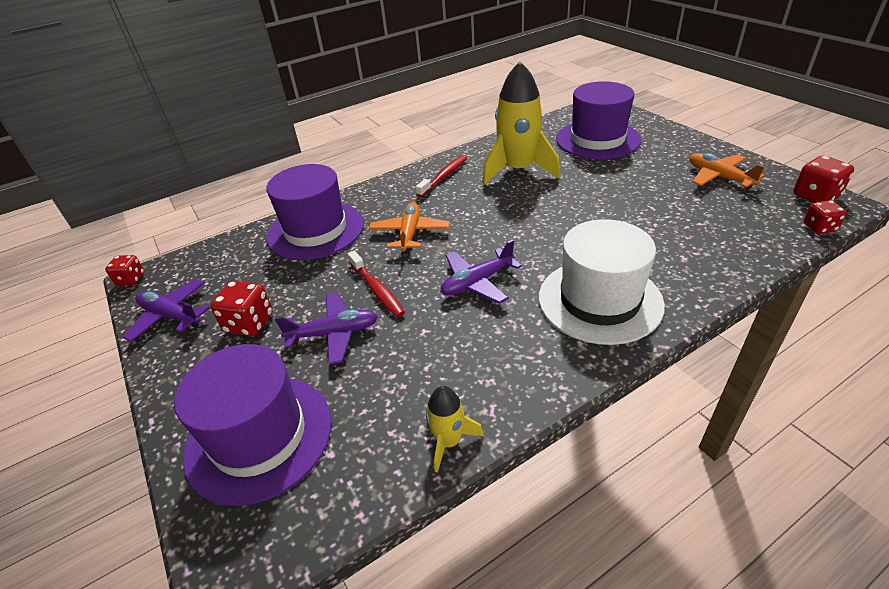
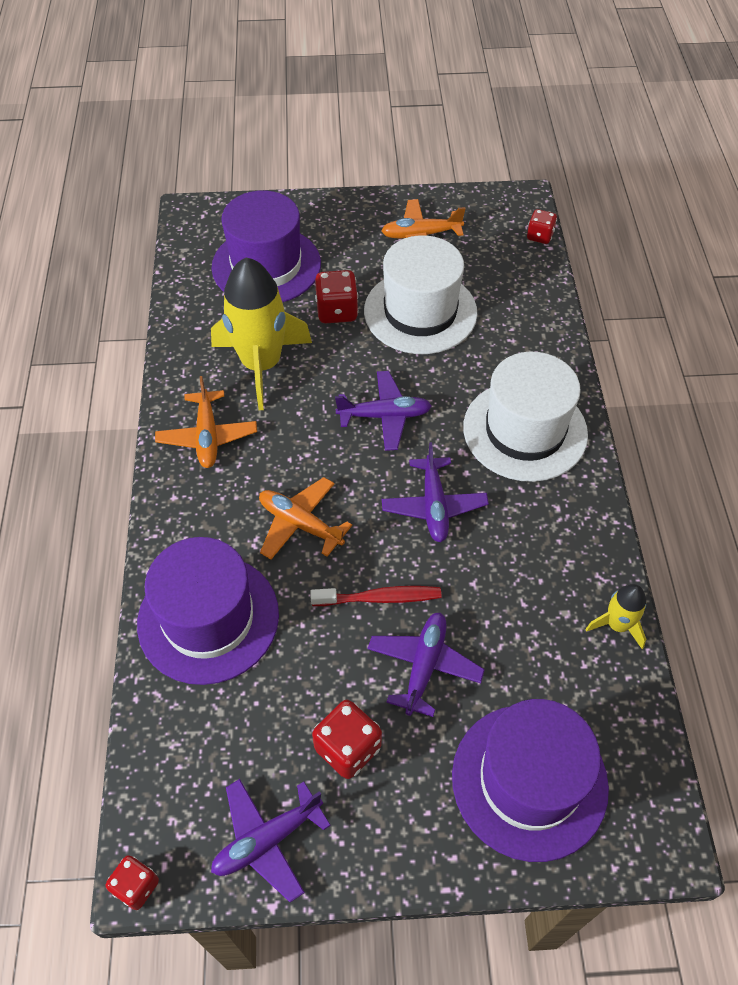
camera: 65 degrees left, 15 degrees up
red toothbrush [416,155,467,197] -> orange plane [155,376,257,468]
red dice [793,156,854,203] -> red dice moved to [315,270,358,323]
none -> purple plane [335,371,432,451]
none -> white hat [364,235,477,354]

